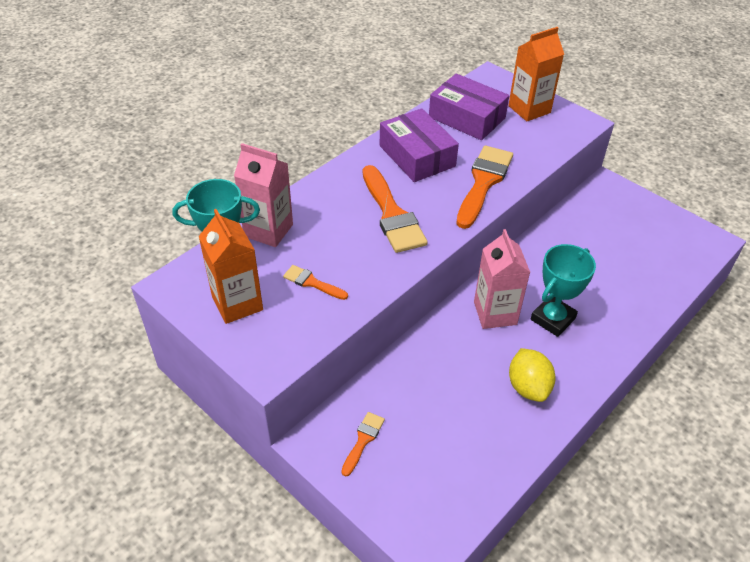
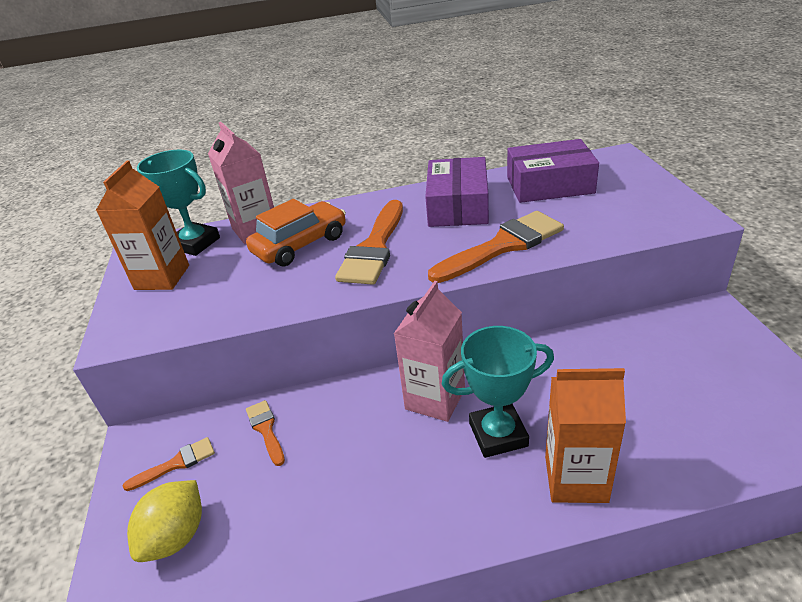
camera: 40 degrees right, 10 degrees down
orange brush [283,265,348,300] -> orange brush moved to [246,400,285,466]
purple box [429,74,509,140] -> purple box turned 75 degrees counterclockwise [507,139,599,203]
orange carton [508,27,564,121] -> orange carton moved to [545,368,626,503]
yellow lemon [509,348,555,402] -> yellow lemon moved to [127,480,202,562]
none -> orange car [246,199,346,266]

